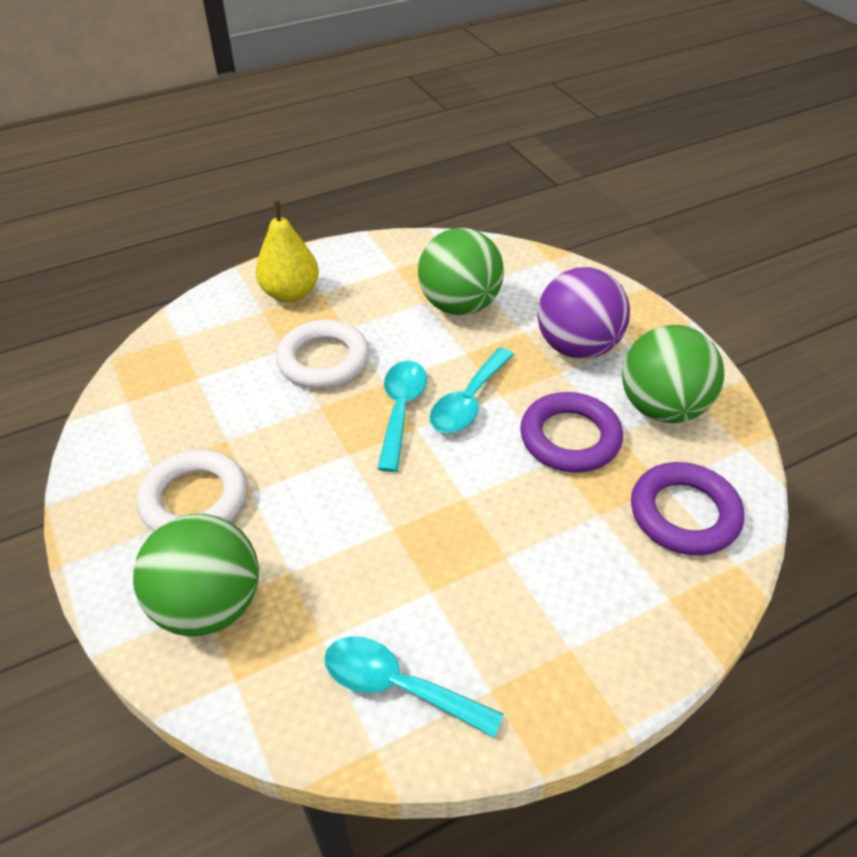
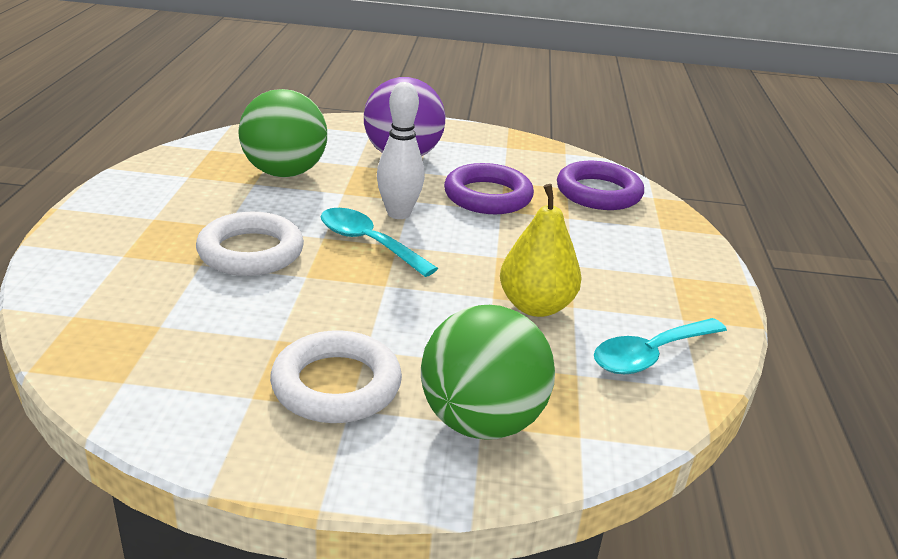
camera: 60 degrees left, 15 degrees down
yellow pear [255,201,319,302] -> yellow pear moved to [500,184,581,317]
turquoise spoon [430,348,514,433] -> white bowling pin [377,82,425,219]
green ball [622,325,724,423] -> none

